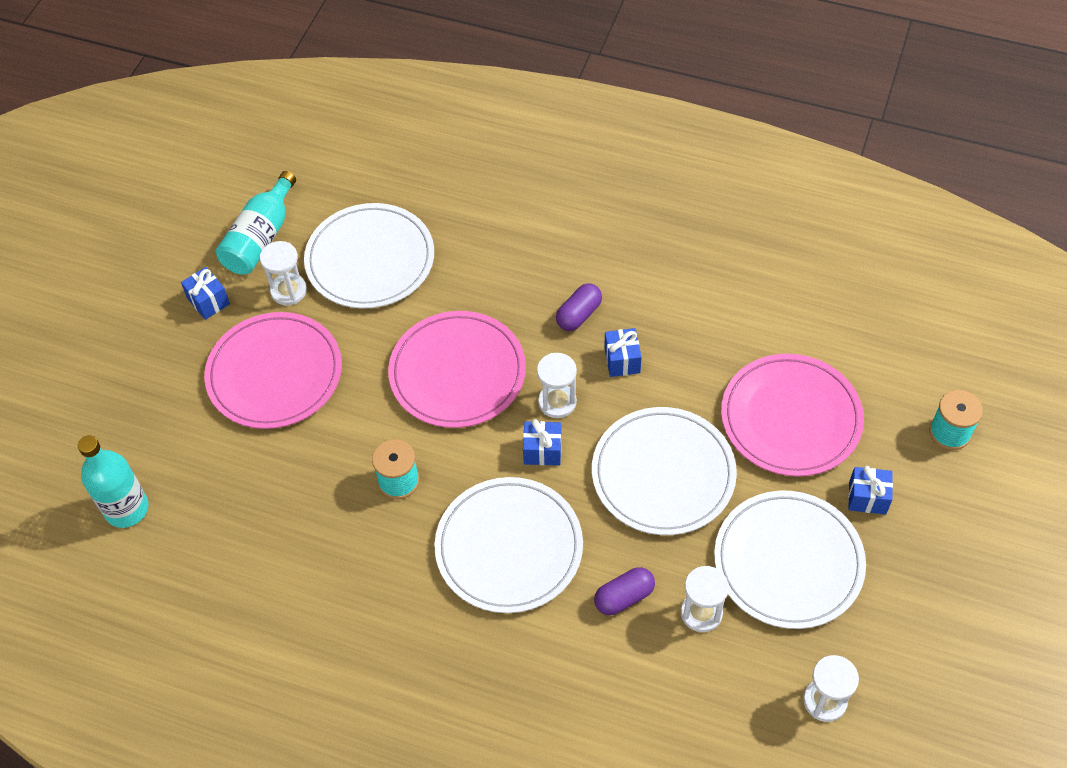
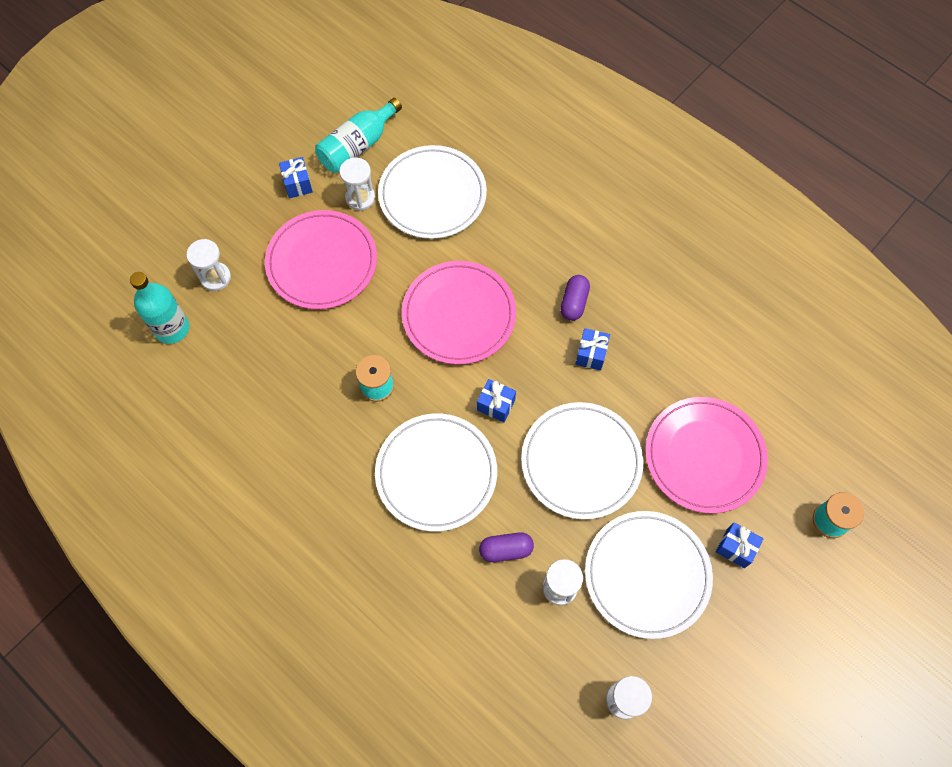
camera: 20 degrees right, 10 degrees up
white hourglass [537,353,577,418] -> white hourglass moved to [186,239,231,291]
purple capsule [556,283,602,331] -> purple capsule turned 45 degrees counterclockwise [560,275,590,321]

